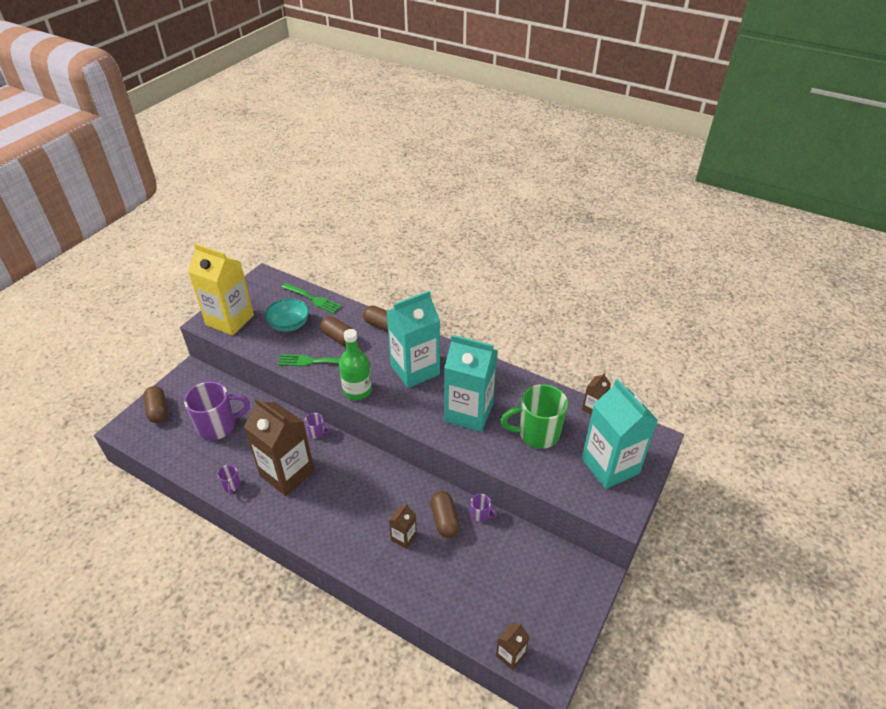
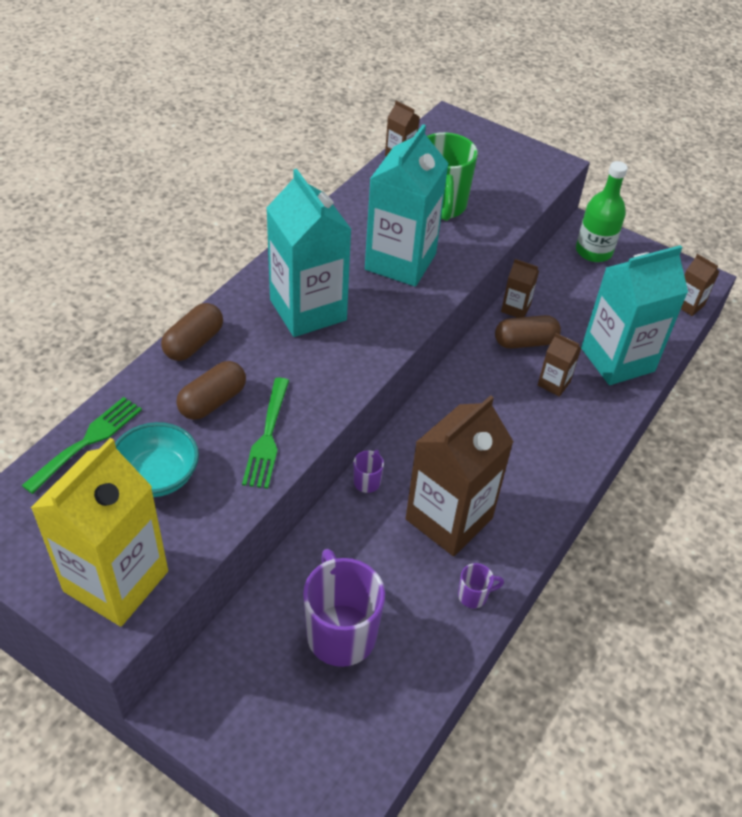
camera: 90 degrees left, 5 degrees up
brown capsule [143,386,168,423] -> none
green bottle [339,329,372,400] -> green bottle moved to [576,161,628,262]
purple mug [471,494,497,522] -> brown carton [501,259,539,318]
turquoise carton [582,379,658,489] -> turquoise carton moved to [581,245,688,385]

